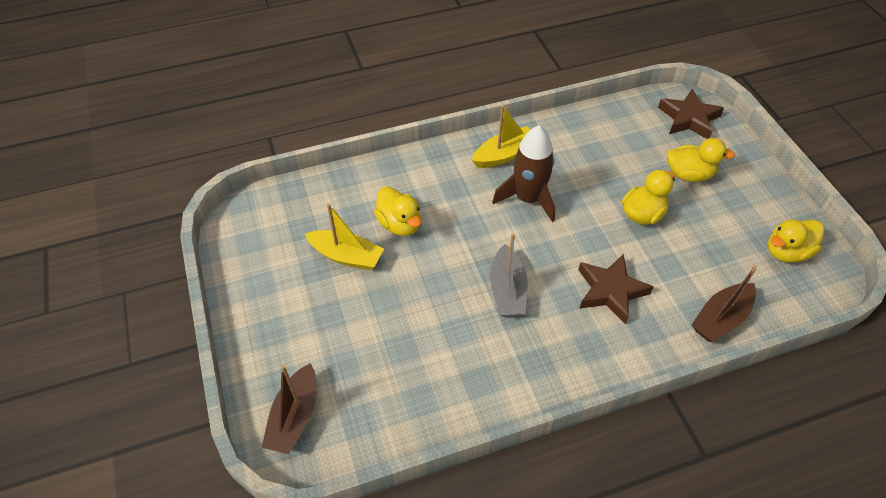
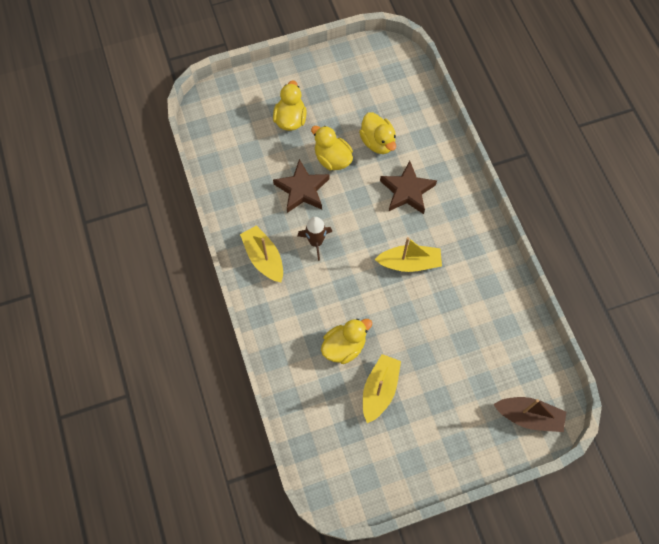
camera: 90 degrees left, 15 degrees up
grey boat [490,234,528,316] -> yellow boat [374,237,442,272]
brown rocket [492,125,555,222] -> brown rocket [297,217,332,261], size x0.65
brown star [658,89,724,139] -> brown star moved to [273,159,329,213]
brown boat [692,266,757,342] -> none
yellow duck [768,219,824,263] -> yellow duck moved to [359,112,396,154]

